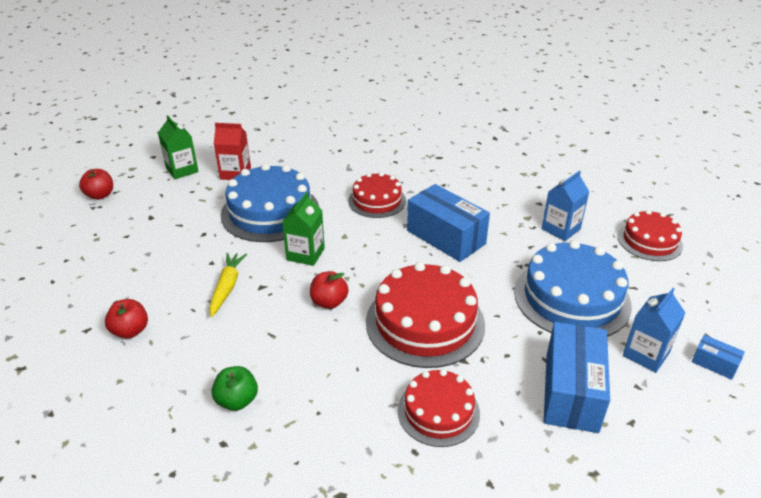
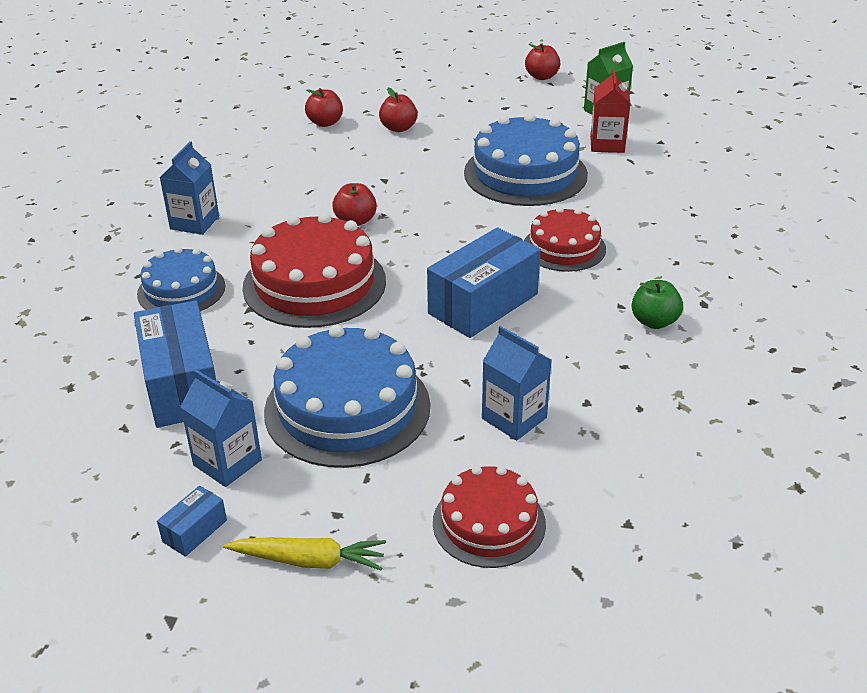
camera: 90 degrees right, 0 degrees up
yellow carrot [209,253,247,317] -> yellow carrot moved to [223,537,386,570]
green apple [212,366,258,411] -> green apple moved to [632,280,683,329]
green carton [282,192,325,266] -> none
red cake [398,369,480,447] -> blue cake [137,247,225,311]
blue box [544,322,610,433] -> blue box turned 60 degrees clockwise [134,300,216,428]
none -> blue carton [159,141,219,235]
none -> red apple [379,88,418,132]

